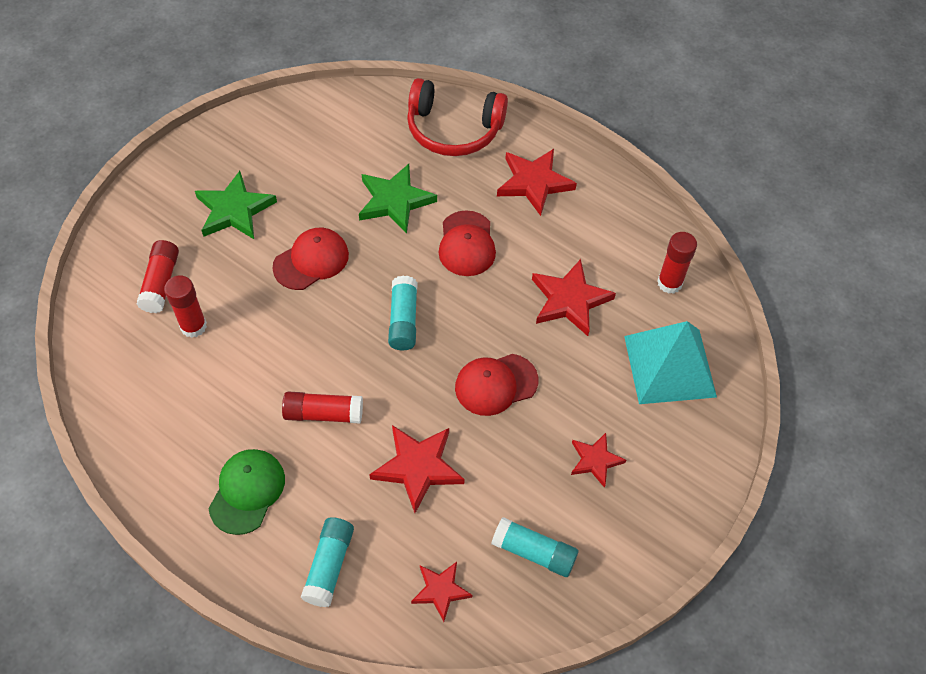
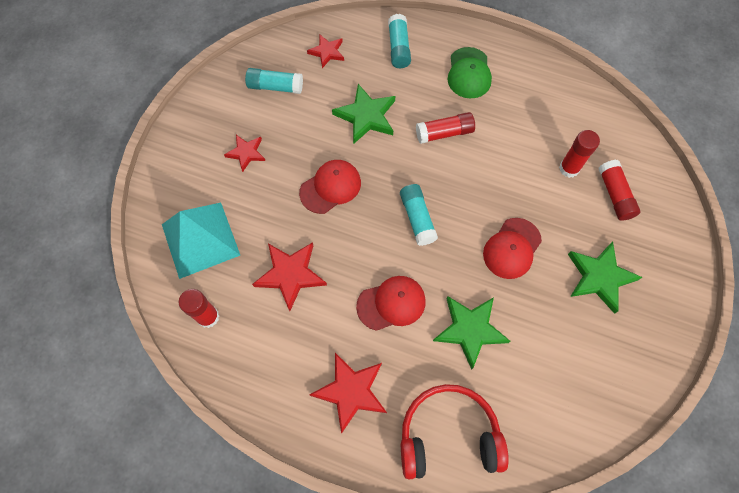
camera: 165 degrees right, 10 degrees up
red star [369,425,465,513] -> green star [332,84,395,144]
red cap [438,210,496,276] -> red cap turned 90 degrees clockwise [356,276,426,331]

